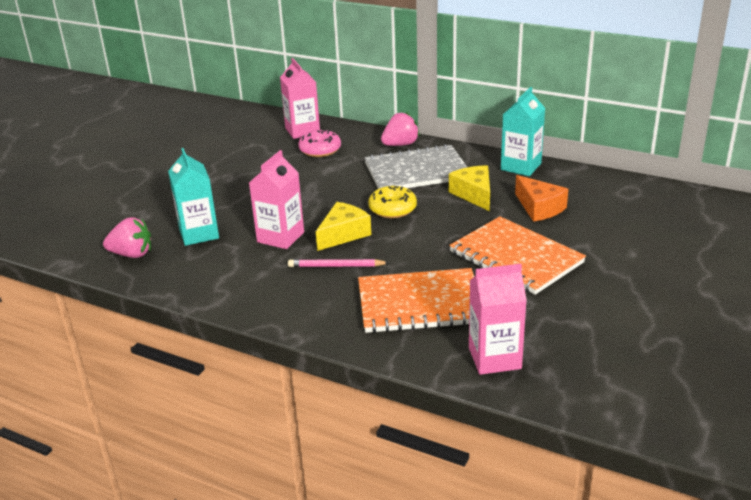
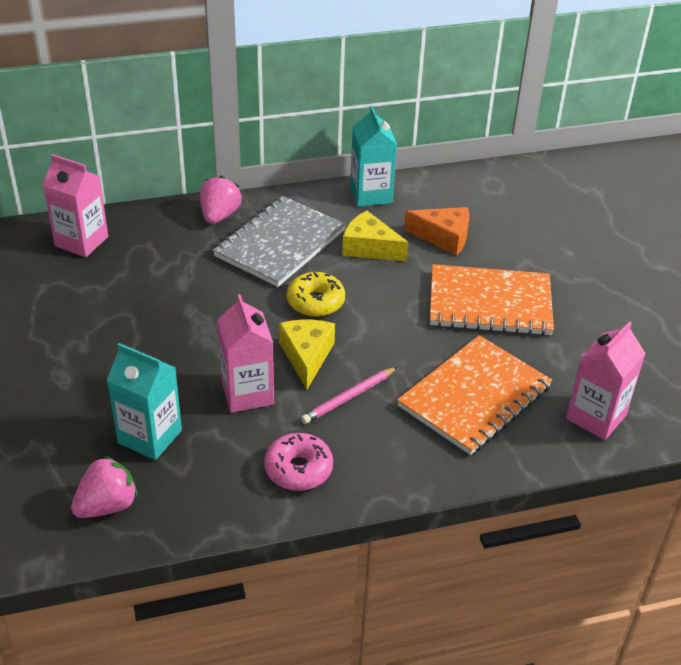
camera: 45 degrees left, 10 degrees up
pink donut [298,130,341,157] -> pink donut moved to [264,433,333,491]

